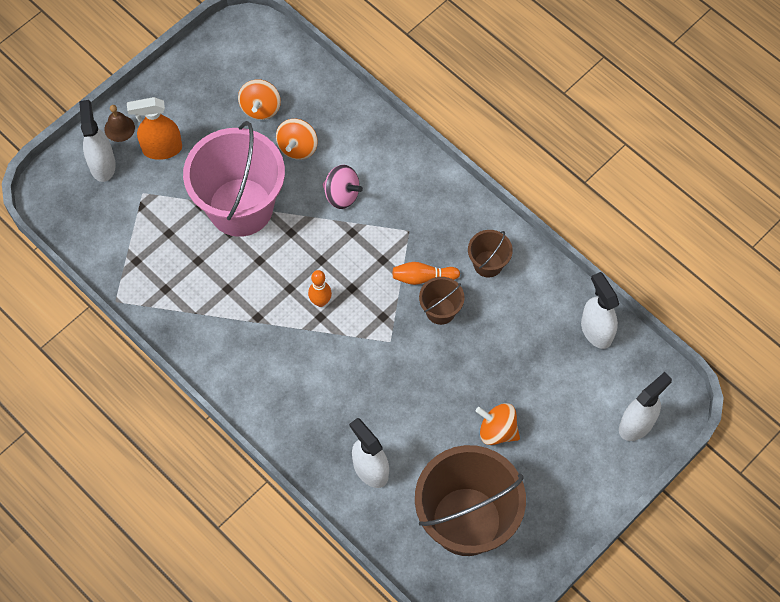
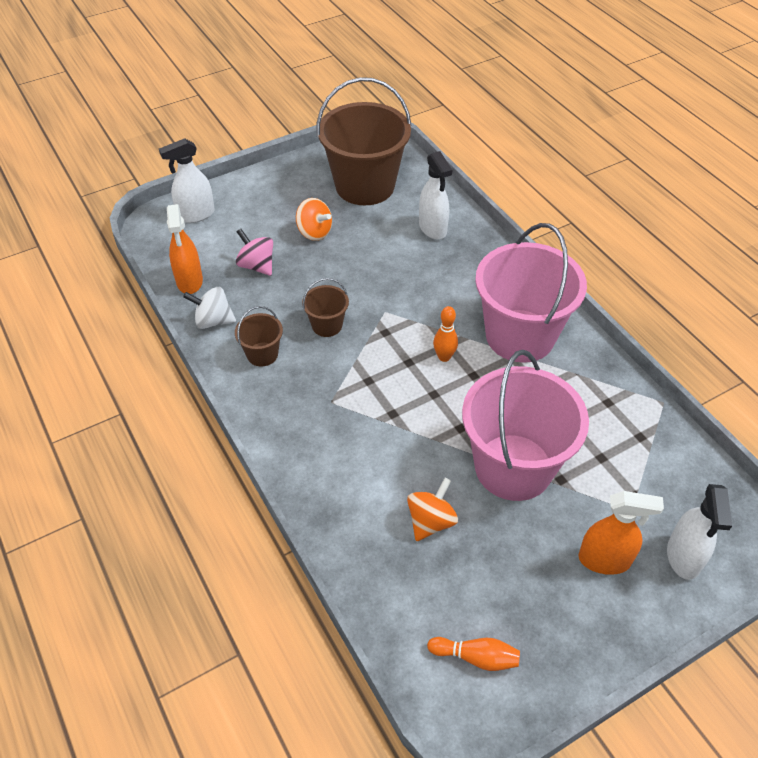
camera: 165 degrees left, 15 degrees down
brown bell [104,105,135,142] -> none
orange spinning top [238,79,281,120] -> none
pink spinning top [322,165,363,209] -> pink spinning top moved to [236,229,273,276]
orange bowling pin [393,262,460,285] -> orange bowling pin moved to [427,637,520,671]
white spray bottle [581,272,619,349] -> orange spray bottle [167,204,203,294]
none -> white spinning top [183,287,236,329]
none -> pink bucket [475,223,587,363]

